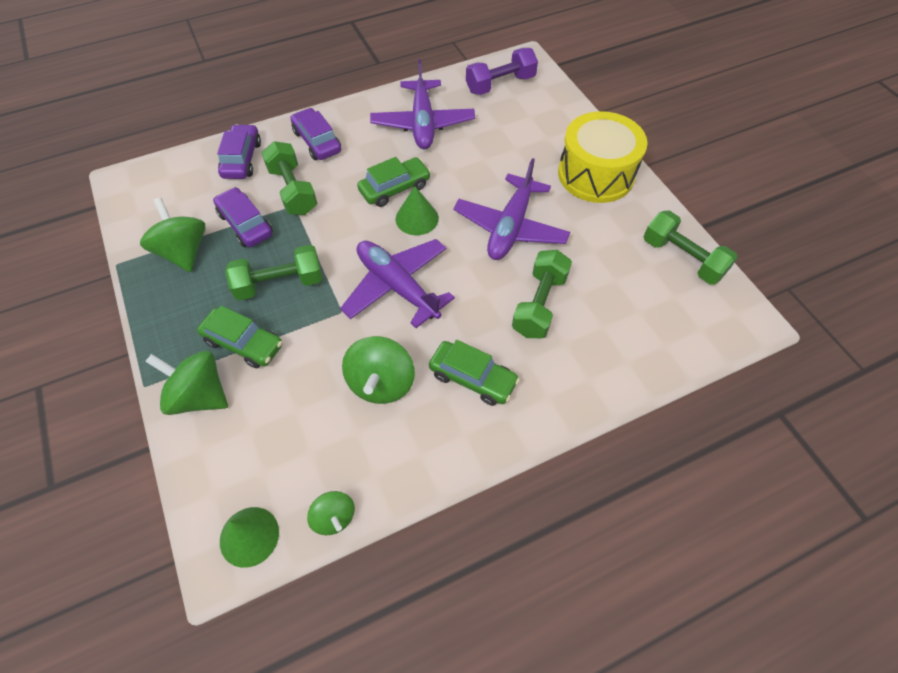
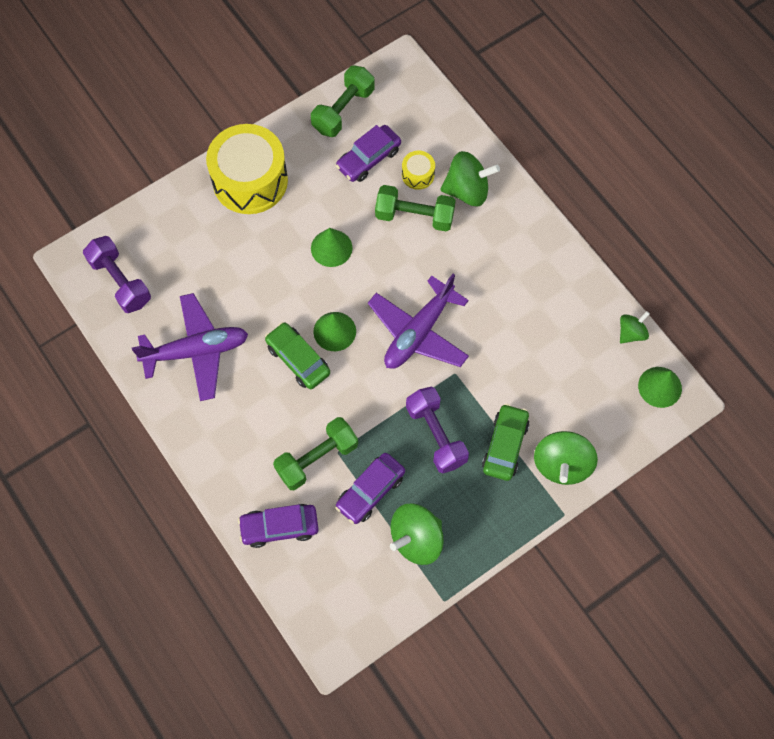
camera: 100 degrees left, 10 degrees up
green dumbbell [225,245,322,300] -> purple dumbbell [406,387,469,474]
purple car [290,108,341,160] -> purple car moved to [336,125,401,182]
green spinning top [342,336,415,404] -> green spinning top moved to [440,151,500,206]
green car [429,340,520,406] -> none
purple plane [453,158,570,260] -> green cone [311,228,352,267]
none -> yellow drum [402,151,435,190]

